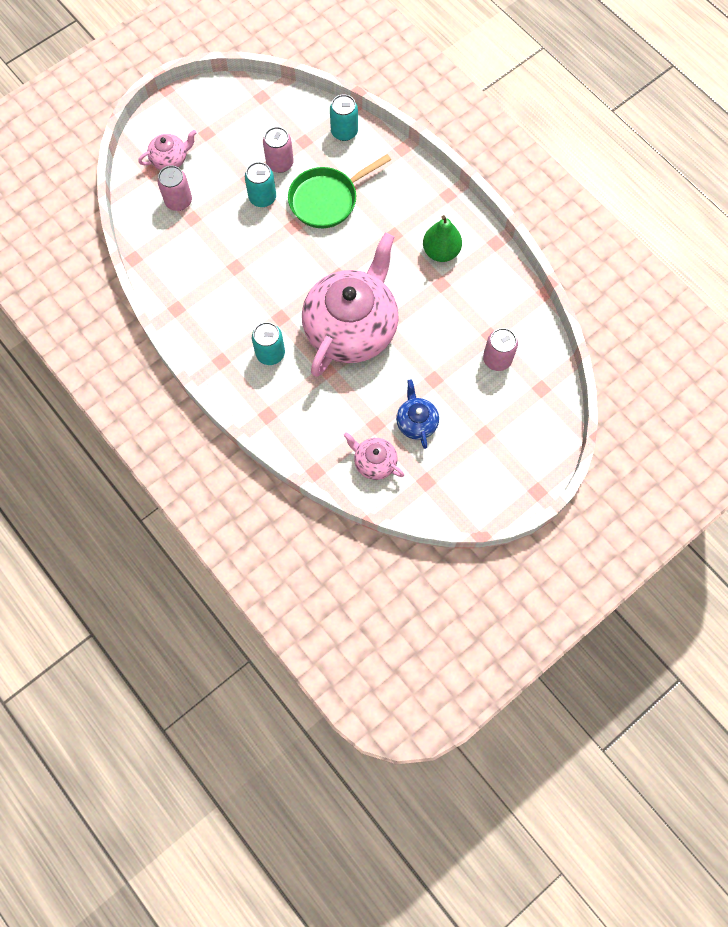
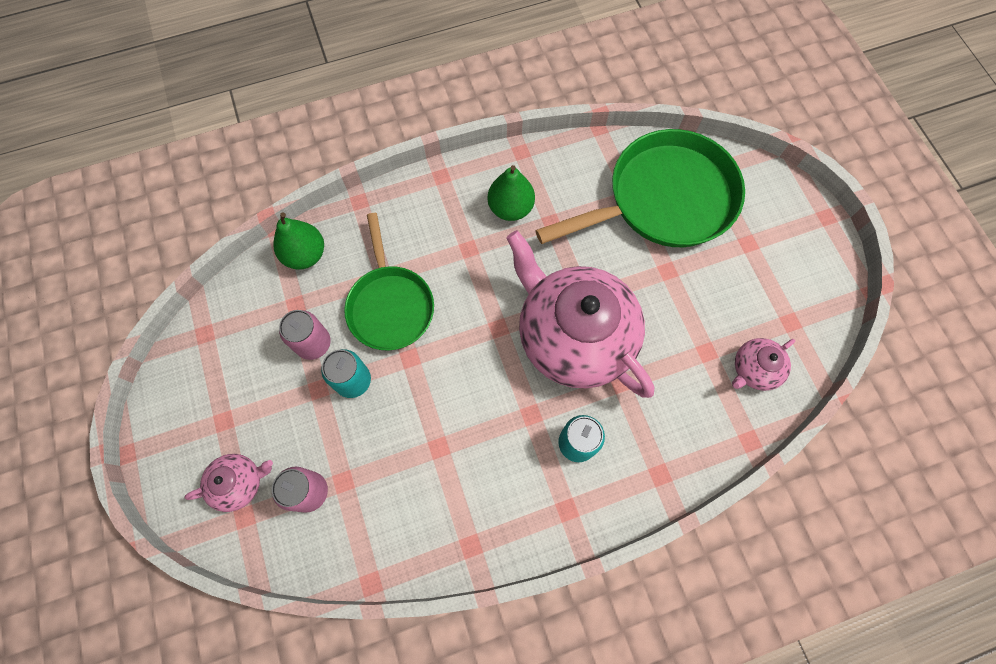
camera: 70 degrees left, 0 degrees up
pink teapot [138,130,197,170] -> pink teapot turned 75 degrees clockwise [184,454,273,512]
turquoise can [330,94,358,141] -> green pear [273,213,324,270]
blue teapot [396,379,439,449] -> none
pink can [483,328,518,371] -> green pan [535,129,745,247]

